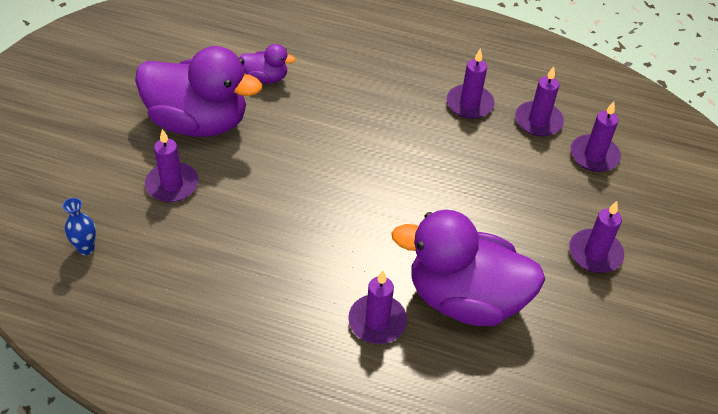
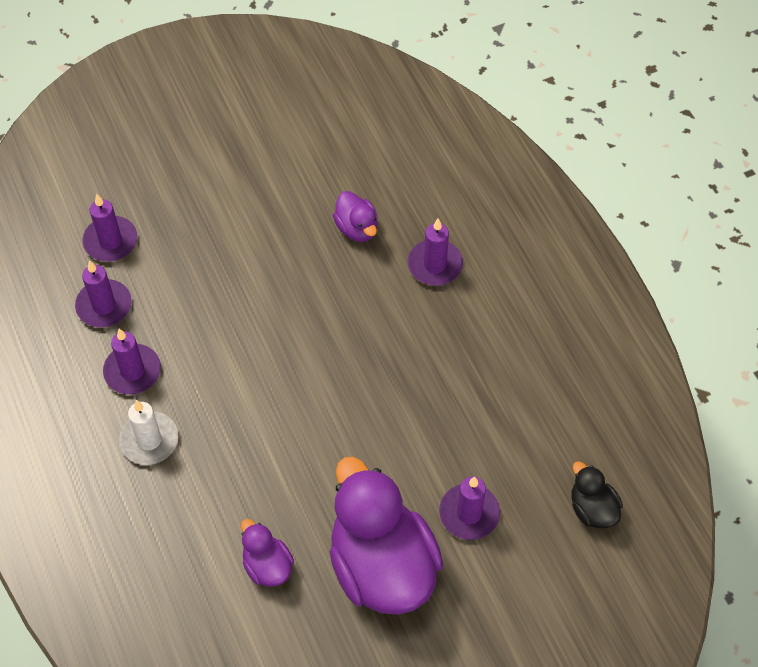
camera: 130 degrees left, 10 degrees up
blue vase [63,198,96,255] -> black duck [571,461,623,529]
purple duck [391,210,545,326] -> purple duck [333,191,378,242], size x0.46
purple candle [569,201,624,273] -> none
none -> white candle [119,400,179,465]

